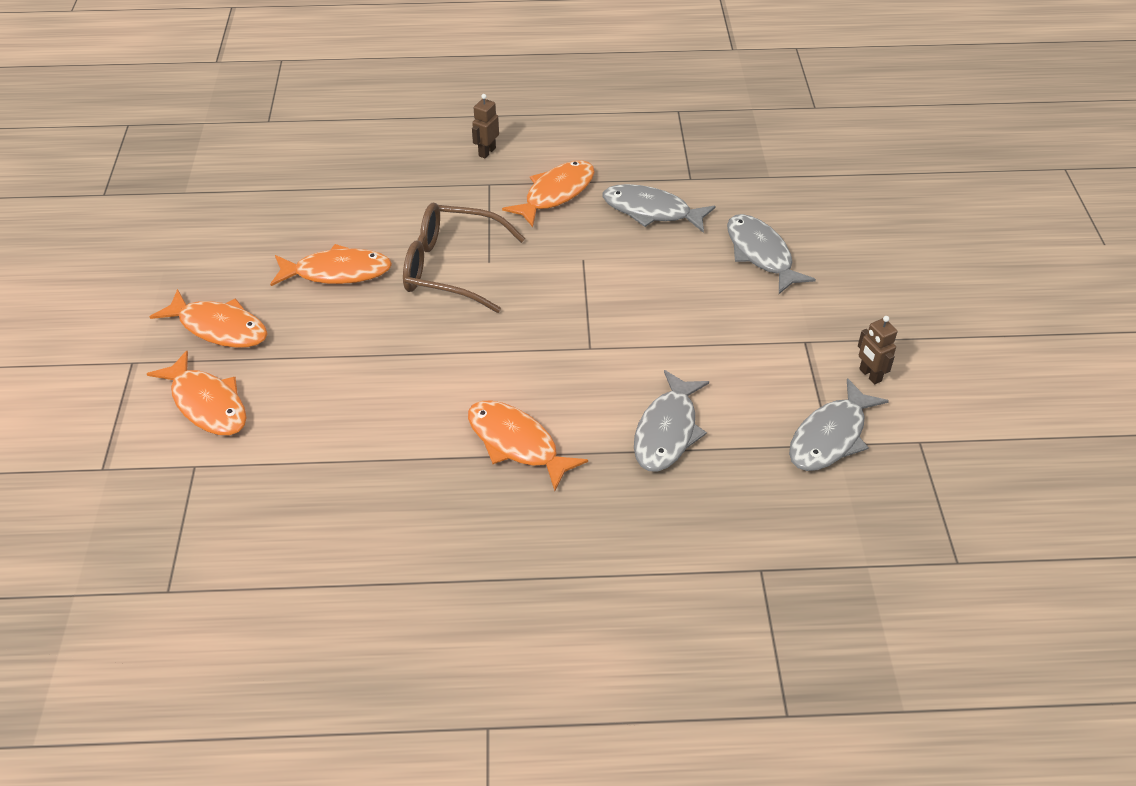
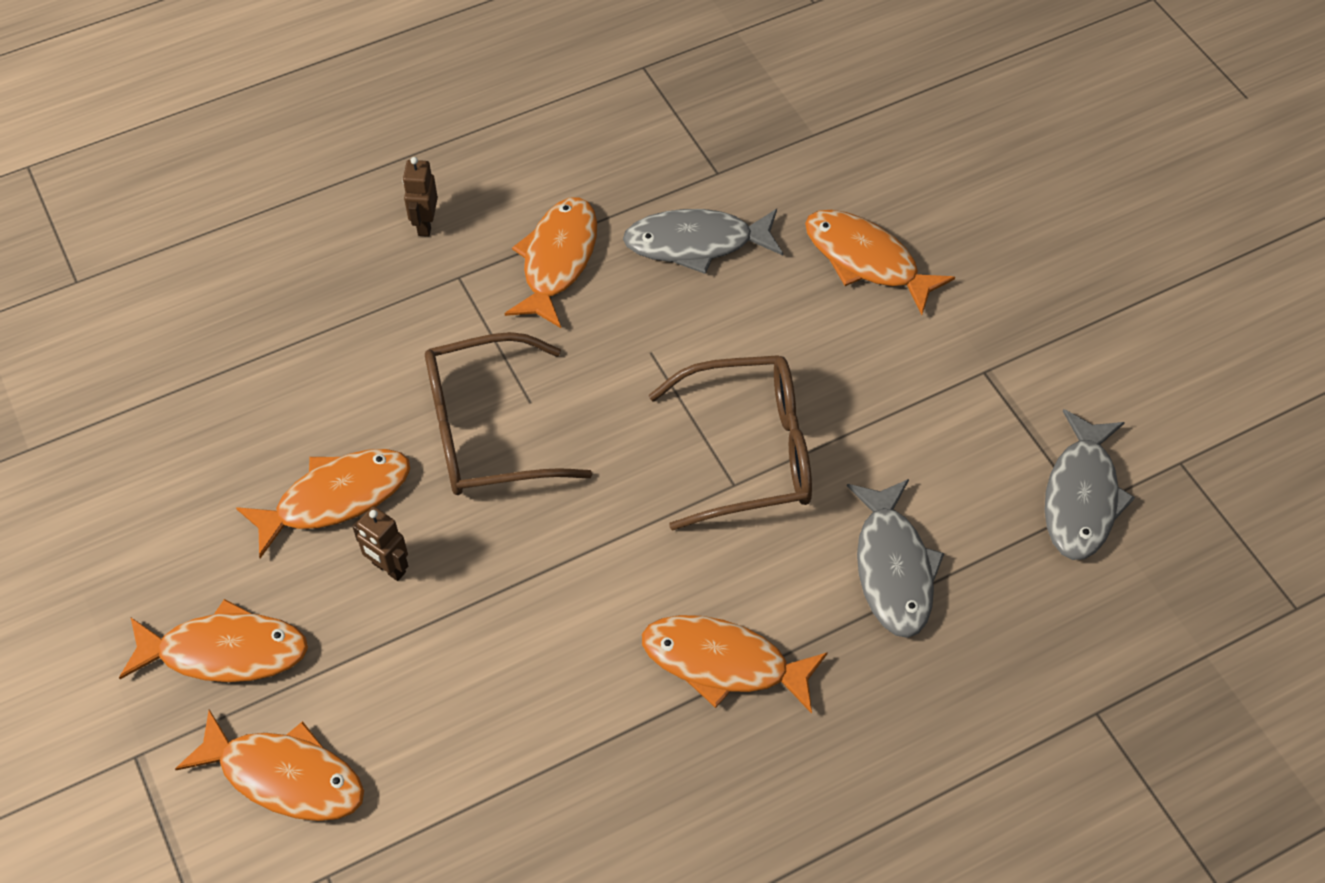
camera: 25 degrees left, 10 degrees up
grey fish [727,214,816,294] -> orange fish [805,210,955,315]
brown robot [858,316,897,384] -> brown robot moved to [352,506,408,581]
none -> brown glasses [649,355,812,531]

